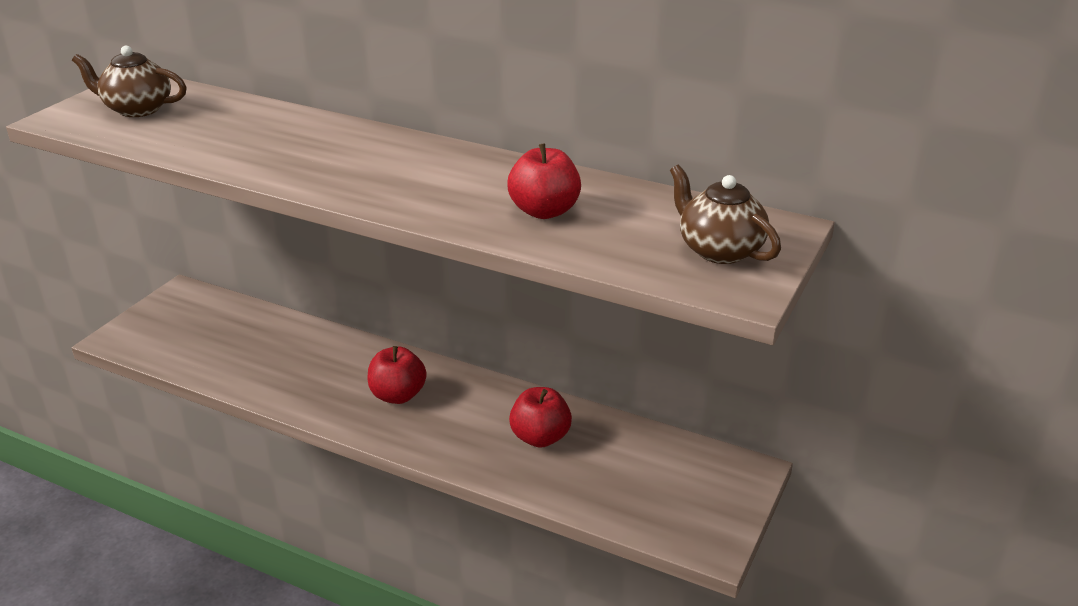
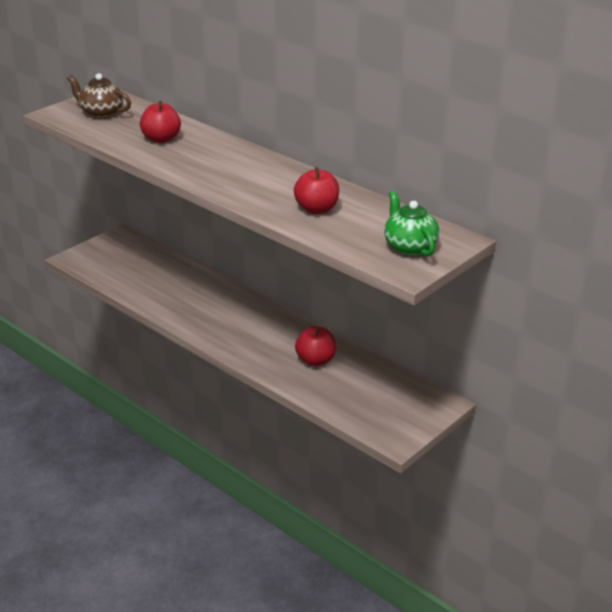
camera: 15 degrees right, 0 degrees up
red apple [367,346,427,404] -> red apple moved to [140,101,181,143]
brown teapot [670,165,781,264] -> green teapot [384,191,439,256]

